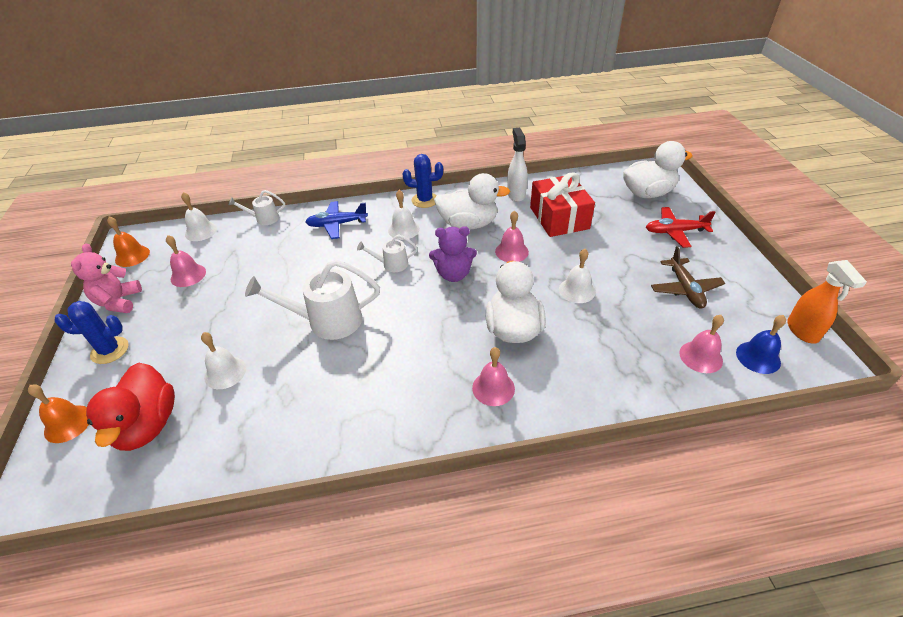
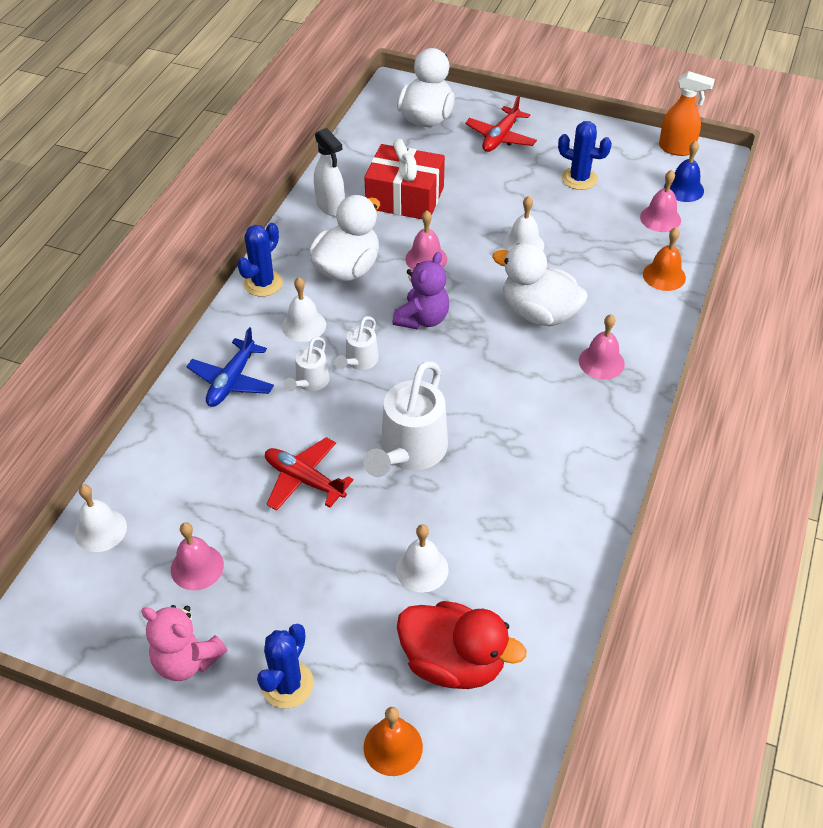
camera: 60 degrees left, 5 degrees up
orange bell [107,217,150,267] -> orange bell moved to [643,227,686,291]
white watering can [229,190,285,225] -> white watering can moved to [284,337,330,391]
white spray bottle [507,128,527,202] -> white spray bottle turned 150 degrees counterclockwise [314,128,345,216]
brown plane [651,246,725,309] -> blue cactus [558,121,612,190]
none -> red plane [265,437,354,511]

